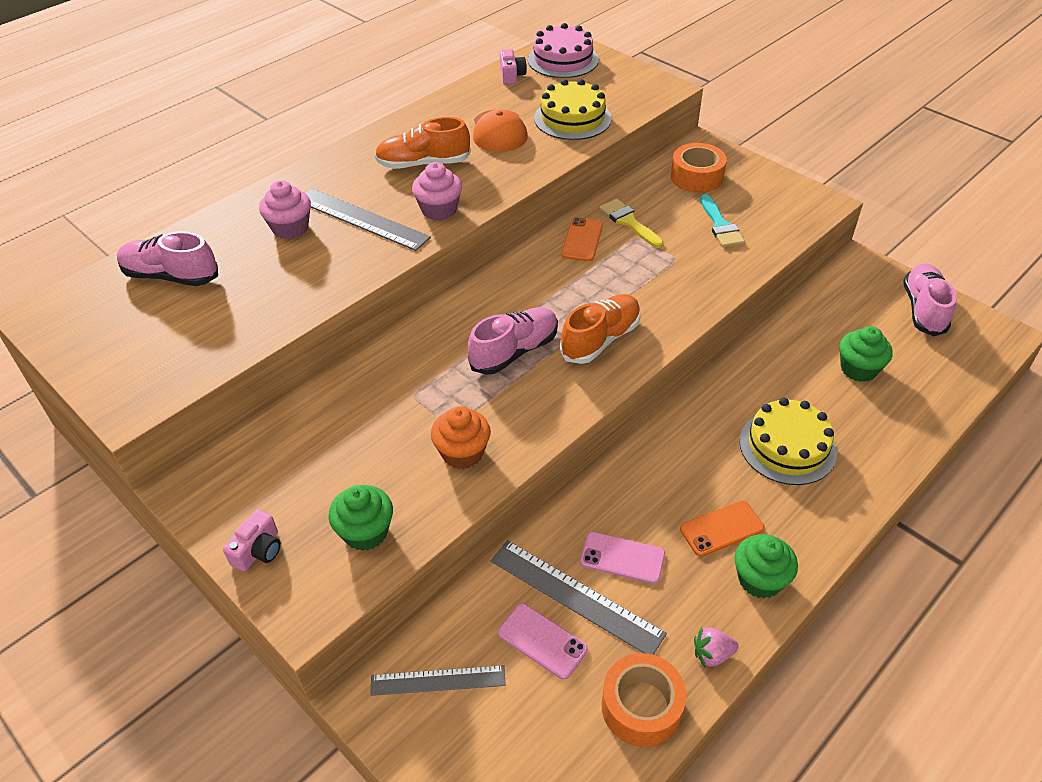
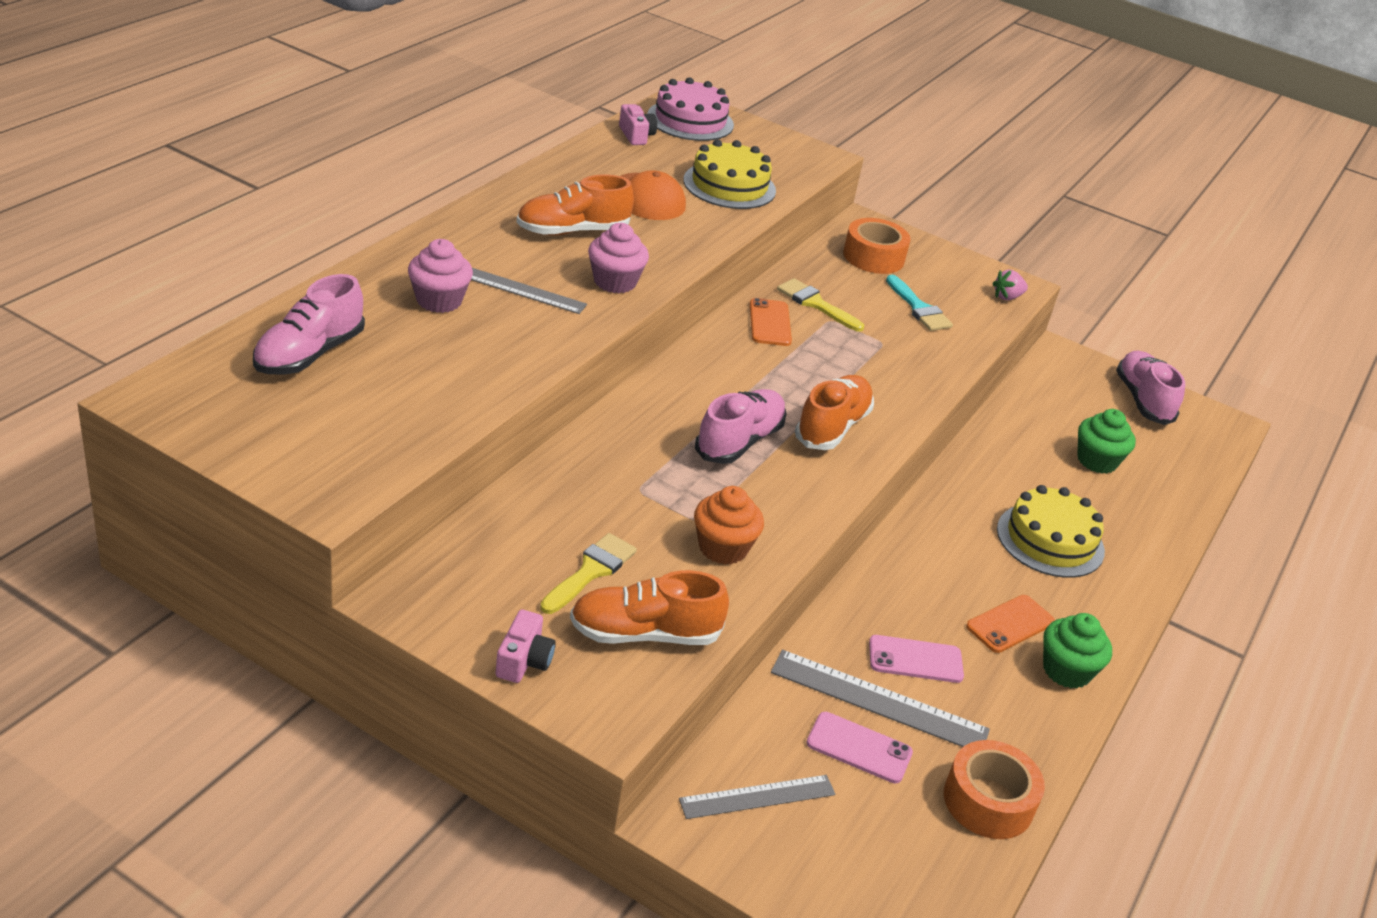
camera: 20 degrees left, 10 degrees down
pink shoe [117,231,218,286] -> pink shoe turned 60 degrees counterclockwise [253,274,365,375]
grey ruler [306,189,431,251] -> grey ruler [471,268,587,314], size x0.66
green cupcake [328,485,393,551] -> orange shoe [570,570,729,645]
pink strawberry [694,627,738,667] -> pink strawberry moved to [992,270,1028,300]
none -> yellow brush [540,533,637,614]

